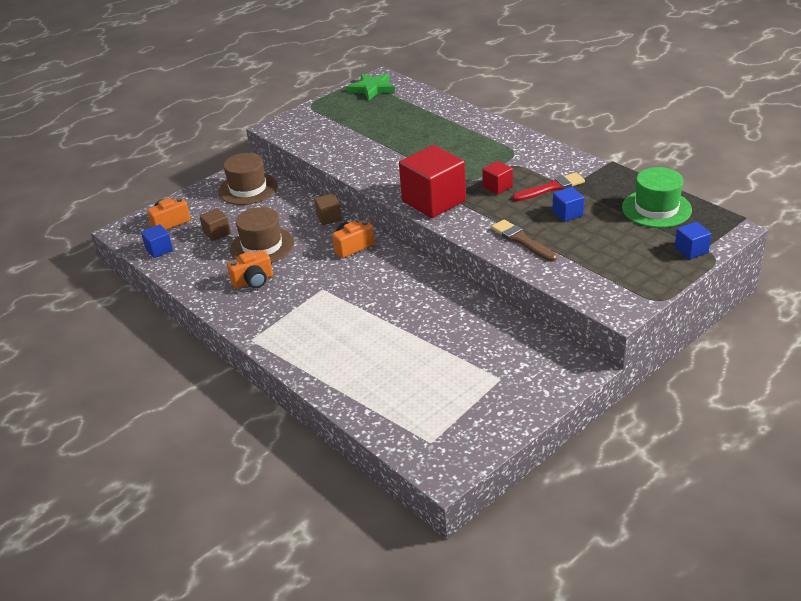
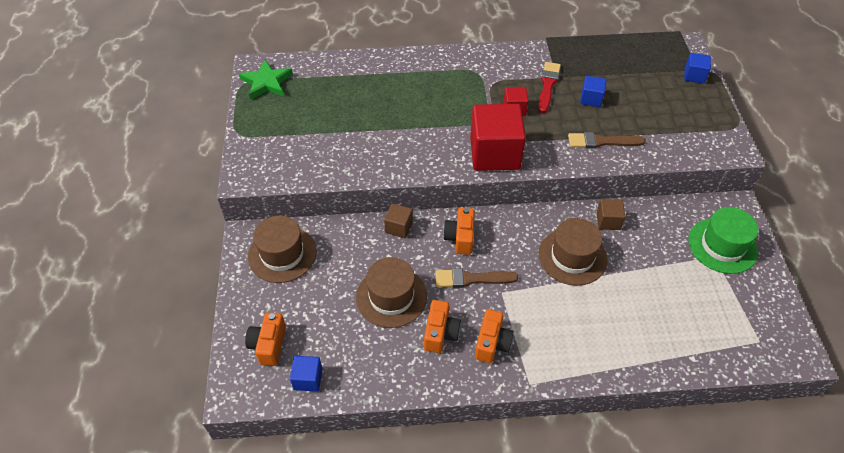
camera: 55 degrees left, 15 degrees up
brown cube [199,208,231,241] -> brown cube moved to [597,199,625,230]
green hat [622,167,692,228] -> green hat moved to [688,207,759,274]
none -> brown brush [435,268,519,288]
none -> orange camera [475,309,514,363]
none -> brown hat [538,218,607,286]

